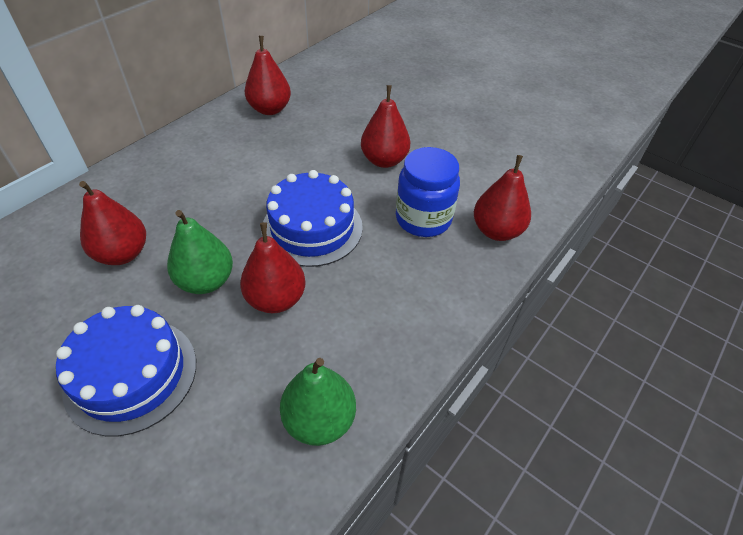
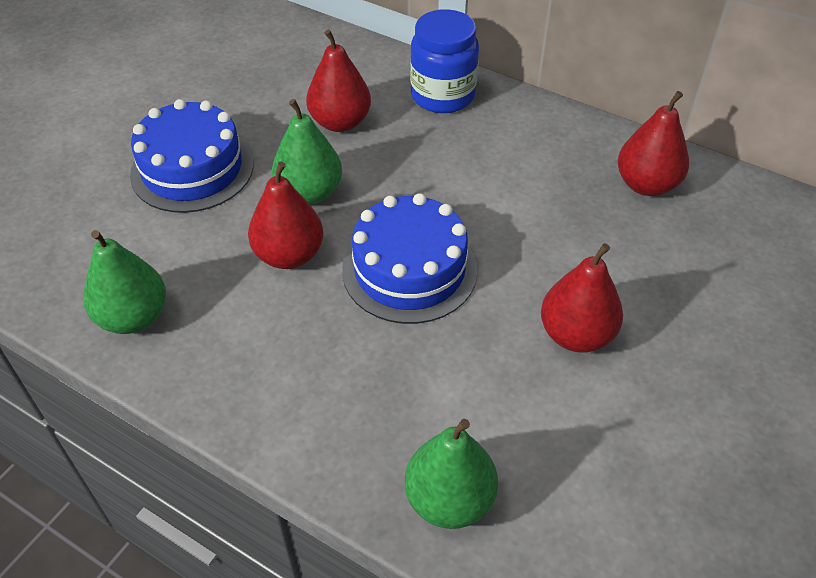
camera: 85 degrees right, 0 degrees up
blue jar [396,147,460,237] -> blue jar moved to [410,9,479,113]
red pear [474,155,531,241] -> green pear [405,419,498,529]

